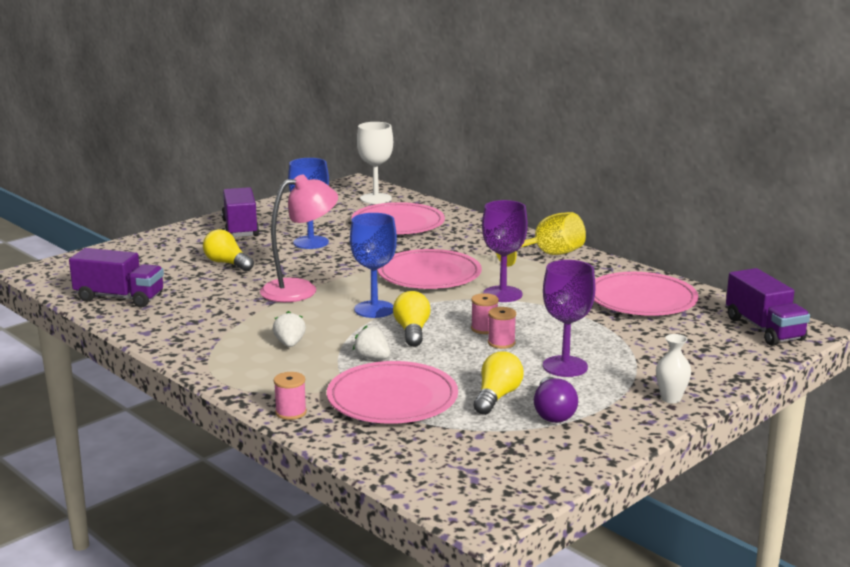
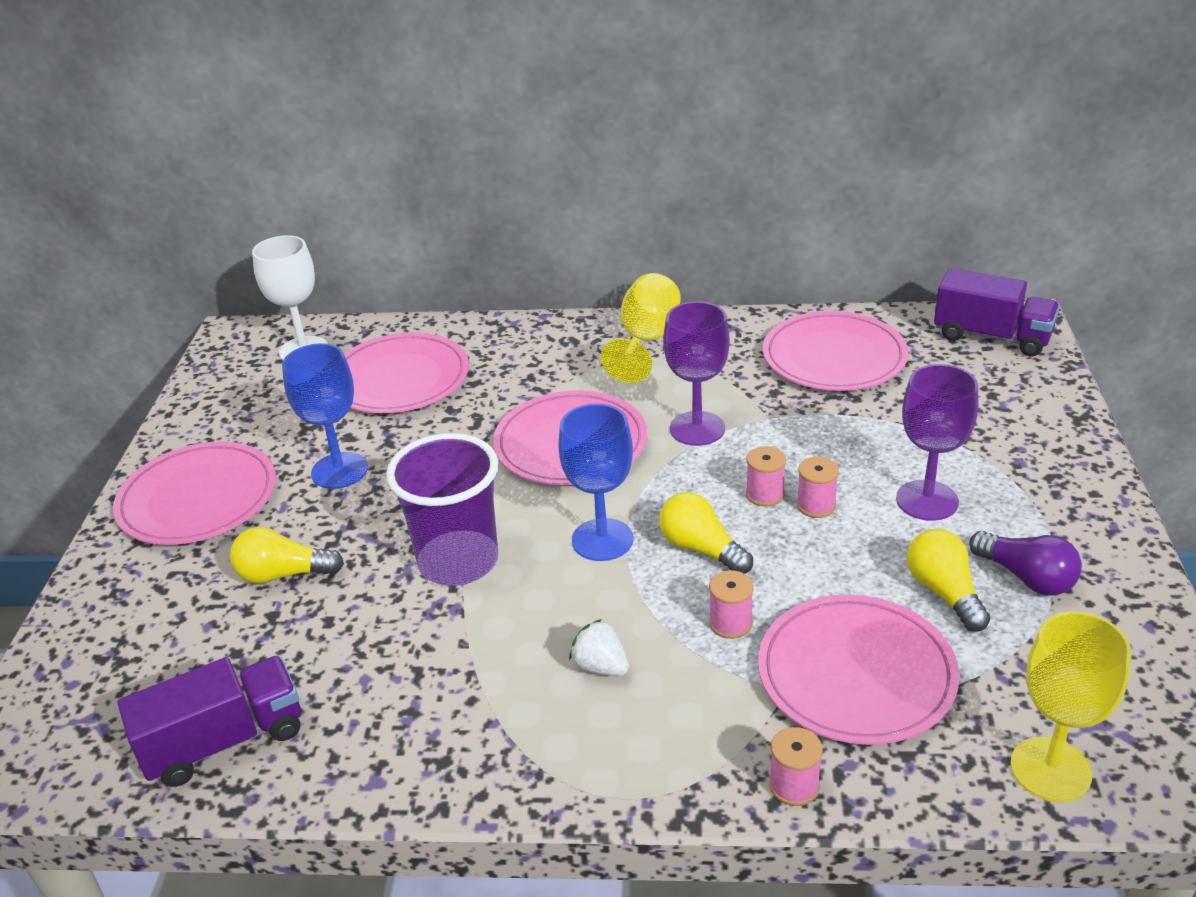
camera: 40 degrees left, 15 degrees up
purple truck [221,187,259,237] -> pink plate [113,442,276,545]
pink lamp [260,174,338,302] -> purple cup [386,433,498,586]
white strawberry [353,325,390,360] -> pink spool [709,570,754,639]
white vase [656,334,691,403] -> none
none -> yellow goblet [1010,611,1131,802]

